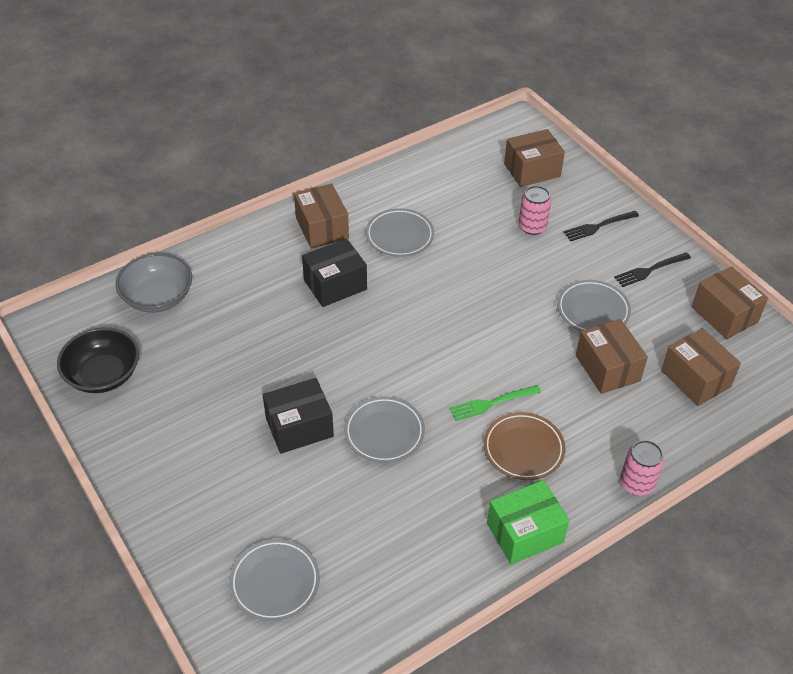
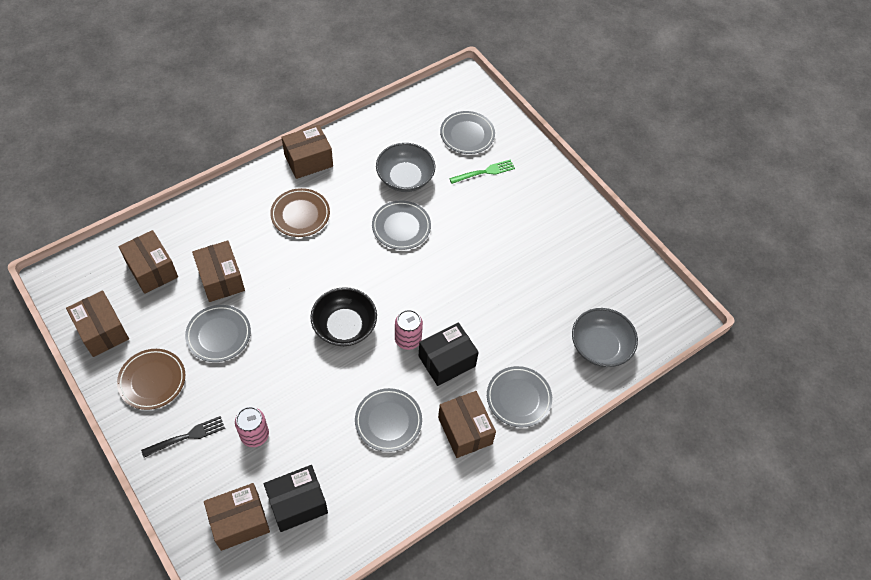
camera: 175 degrees right, 10 degrees up
black bowl [57,327,139,393] -> black bowl moved to [310,287,377,346]
black box [263,378,334,454] -> black box moved to [264,465,328,532]
green fork [449,385,541,421] -> green fork moved to [449,159,515,184]
green box [487,480,570,564] -> brown box [282,125,333,179]
black fork [614,252,691,287] -> brown plate [117,349,185,410]
pink can [620,440,664,495] -> pink can moved to [395,310,423,350]
none -> grey bowl [376,143,435,192]
none -> grey plate [487,366,552,427]

